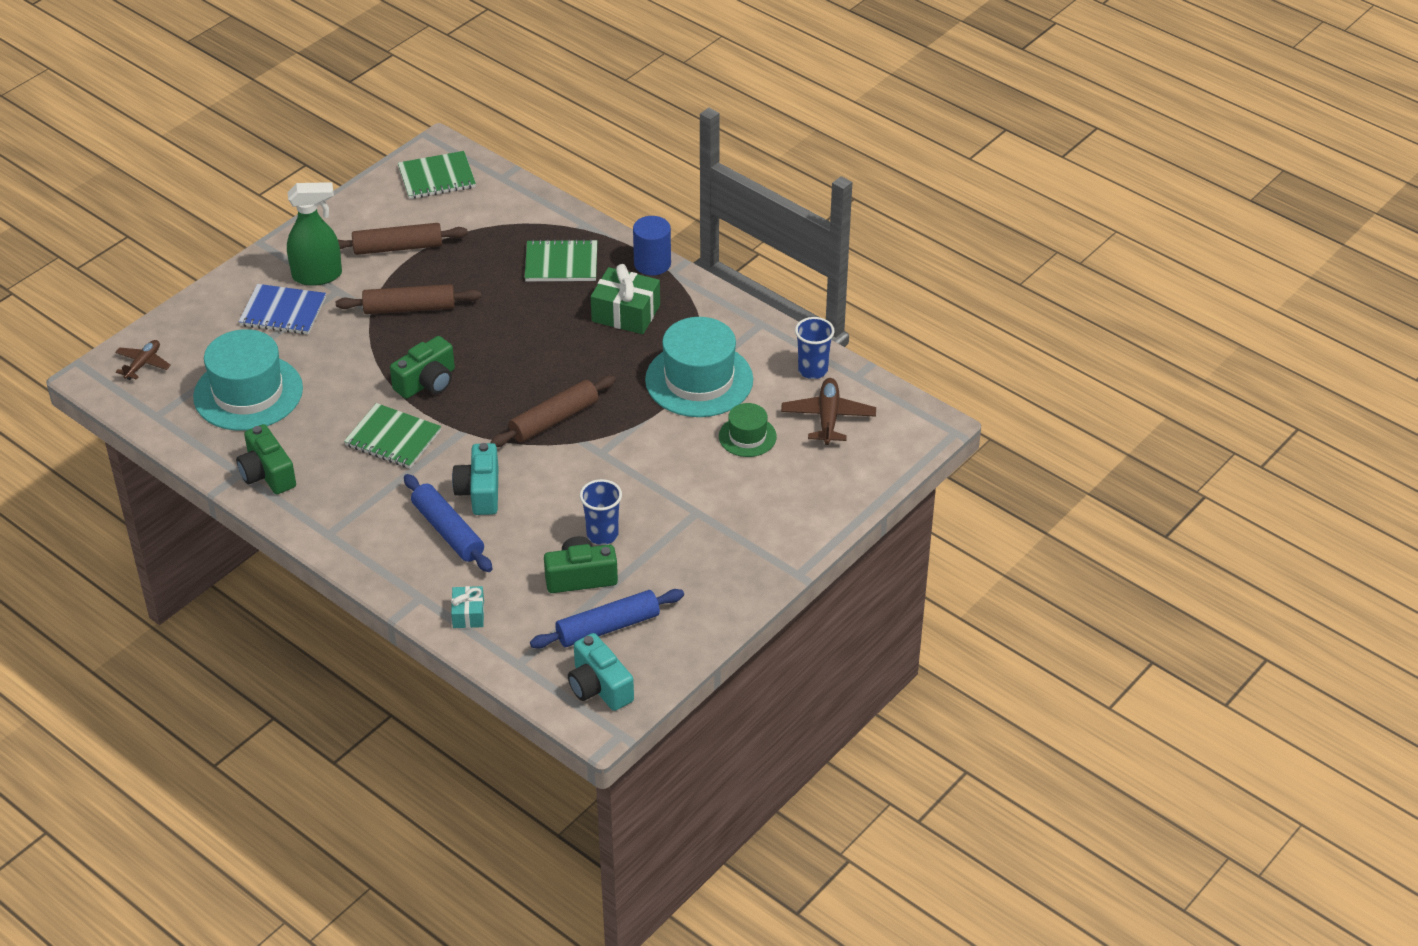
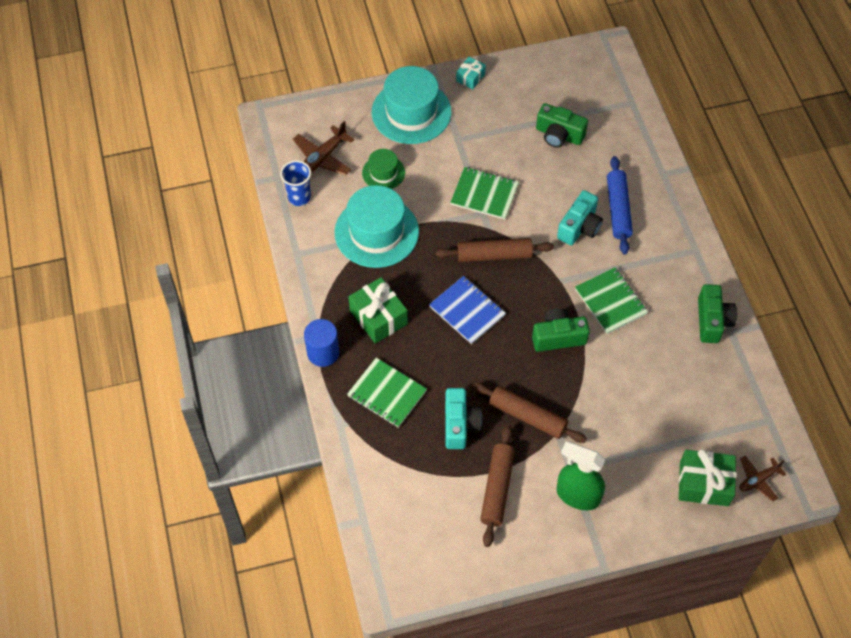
camera: 145 degrees left, 15 degrees up
turquoise hat [193,329,303,431] -> turquoise hat moved to [372,66,451,144]
blue notebook [238,284,326,335] -> blue notebook moved to [429,276,506,344]
brown rolling pin [338,223,468,255] -> brown rolling pin turned 75 degrees clockwise [480,425,515,547]
green notebook [398,151,476,199] -> green notebook moved to [450,167,519,220]
turquoise gift [451,586,484,628] -> turquoise gift moved to [456,57,486,89]
blue rolling pin [530,589,684,649] -> none
turquoise camera [568,633,634,711] -> turquoise camera moved to [445,388,482,449]
blue cup [580,479,622,545] -> none
none -> green gift [679,449,736,506]

